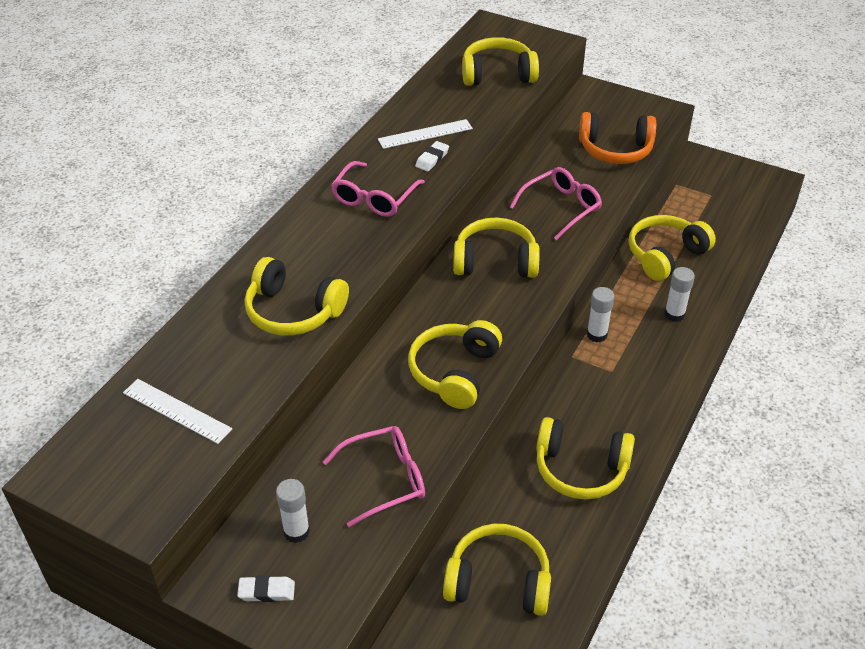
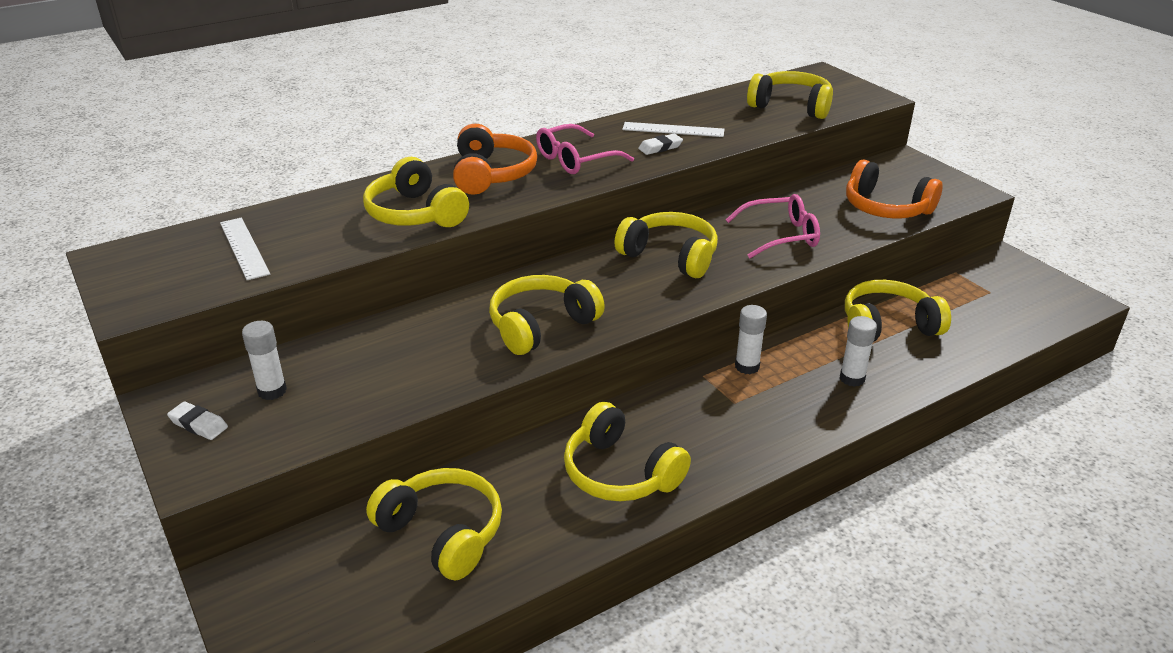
camera: 30 degrees right, 10 degrees down
pink glasses [323,426,425,527] -> none
none -> orange headphones [453,124,537,195]

